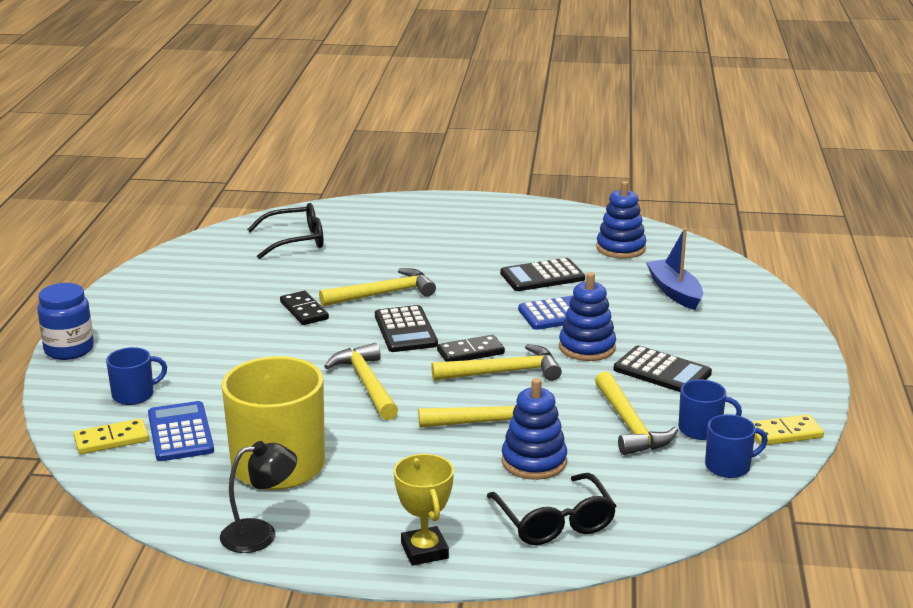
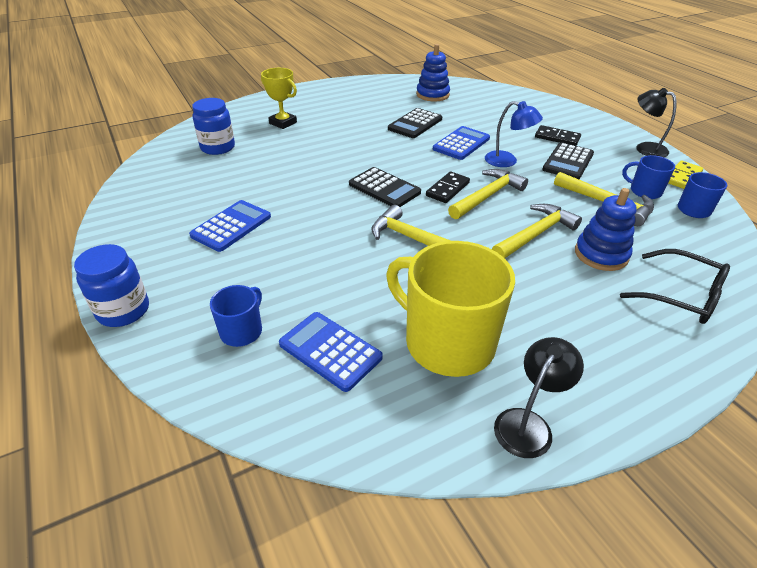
camera: 35 degrees left, 15 degrees up
yellow domino [74,419,149,454] -> none
black glasses [247,203,323,259] -> blue jar [192,98,235,155]
black domino [280,291,329,325] -> black domino moved to [535,125,581,146]
yellow hammer [319,268,436,306] -> none
yellow trophy [394,454,454,566] -> yellow trophy moved to [261,68,297,129]
blue stacking toy [559,272,616,361] -> blue lamp [485,101,543,167]
black calculator [614,345,712,392] -> black calculator turned 120 degrees clockwise [542,142,594,179]
blue boat [646,228,703,310] -> none
blue mug [679,379,742,440] -> blue mug turned 120 degrees counterclockwise [622,155,675,199]
none -> blue calculator [189,200,271,252]
none -> black lamp [636,88,676,157]

